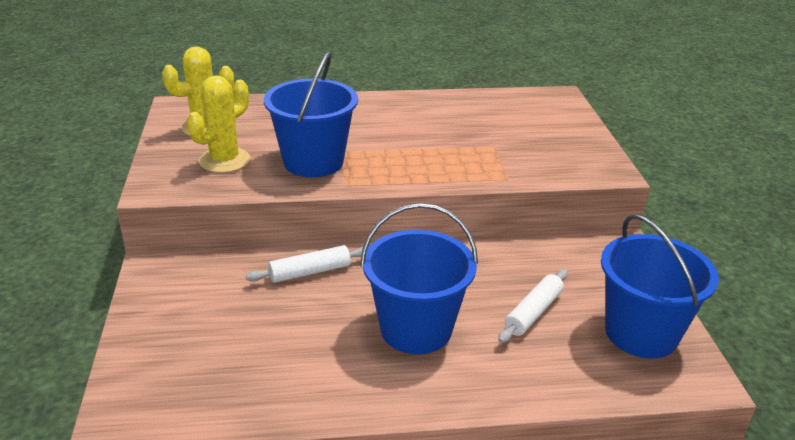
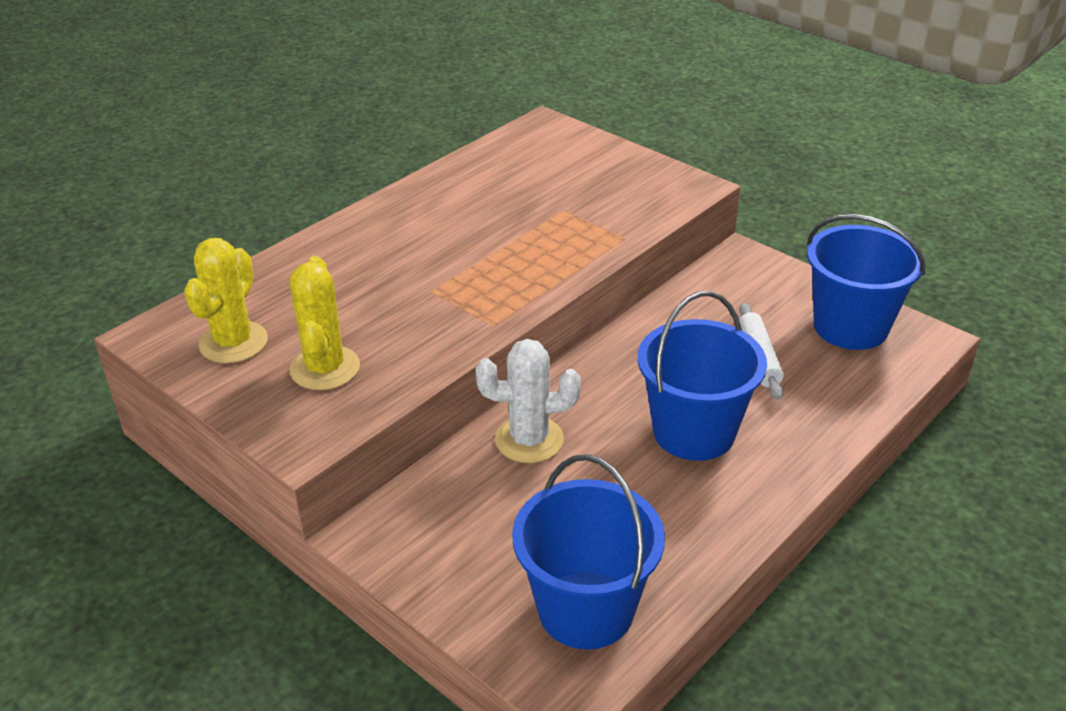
camera: 40 degrees left, 5 degrees up
white rolling pin [246,245,363,283] -> white cactus [476,339,581,463]
blue bucket [264,51,358,177] -> blue bucket moved to [512,454,665,649]

